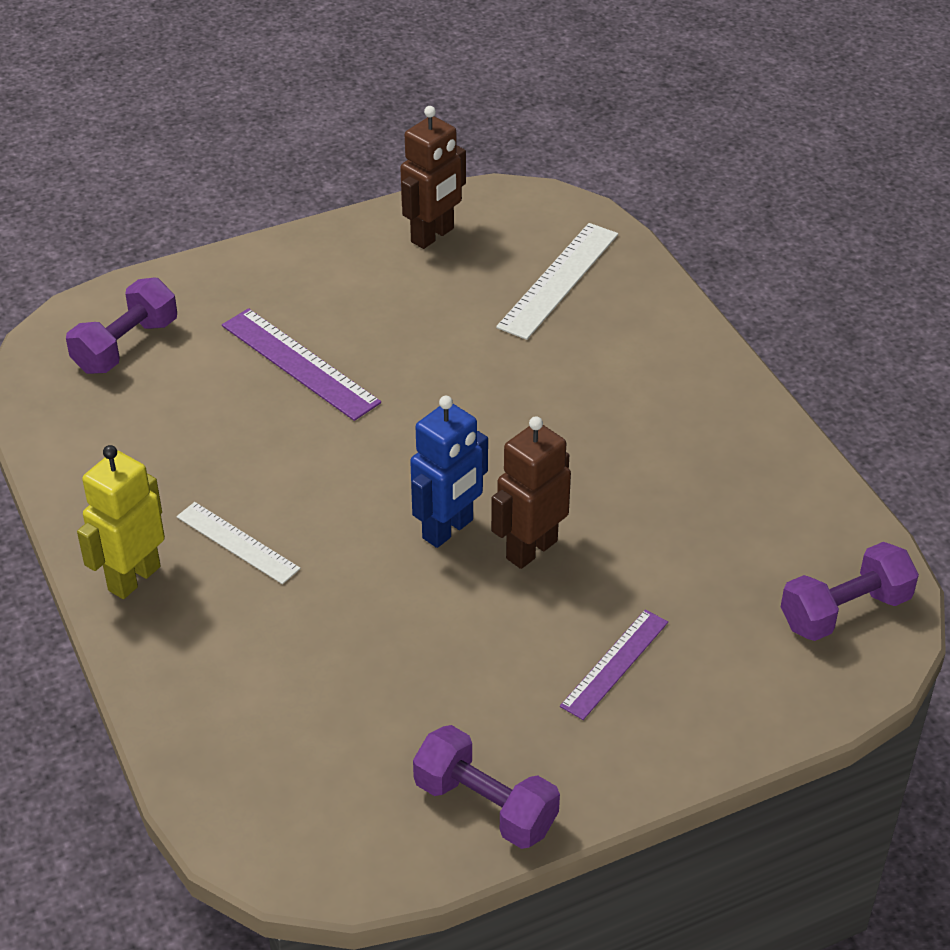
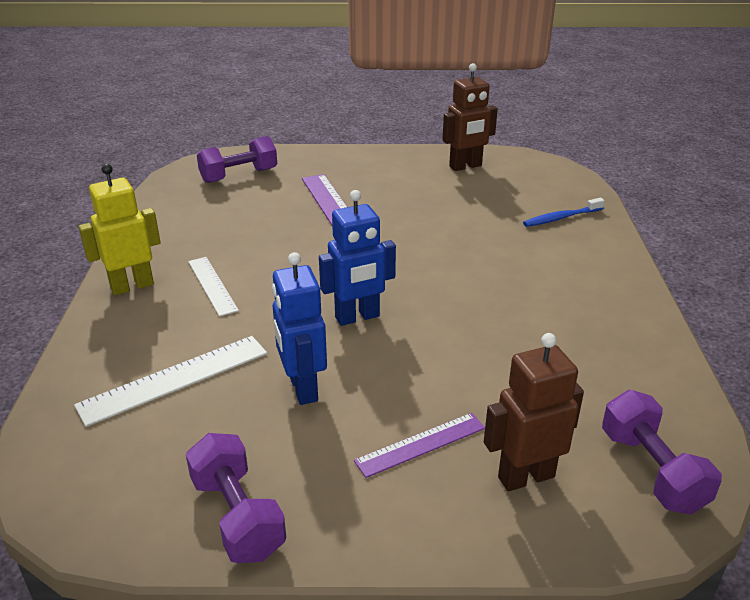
camera: 25 degrees right, 10 degrees down
brown robot [491,416,571,569] -> brown robot moved to [484,333,584,491]
white ruler [496,223,618,340] -> white ruler moved to [74,336,267,427]
purple dumbbell [781,542,919,641] -> purple dumbbell turned 75 degrees clockwise [602,390,722,515]
none -> blue robot [272,252,327,405]
none -> blue toothbrush [523,198,605,227]

